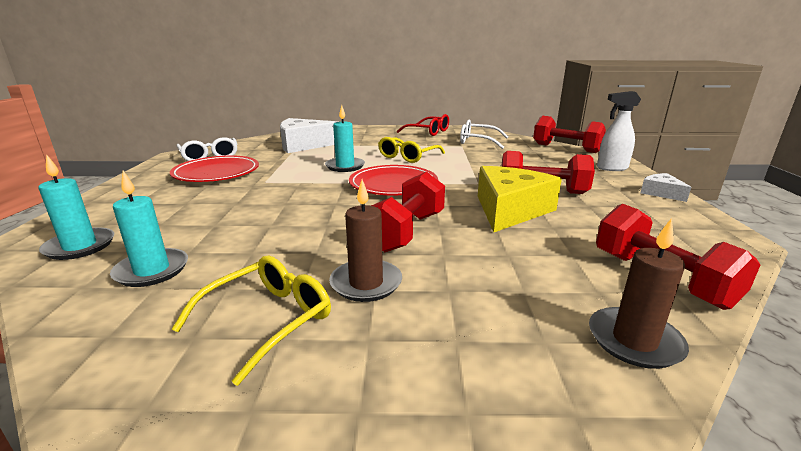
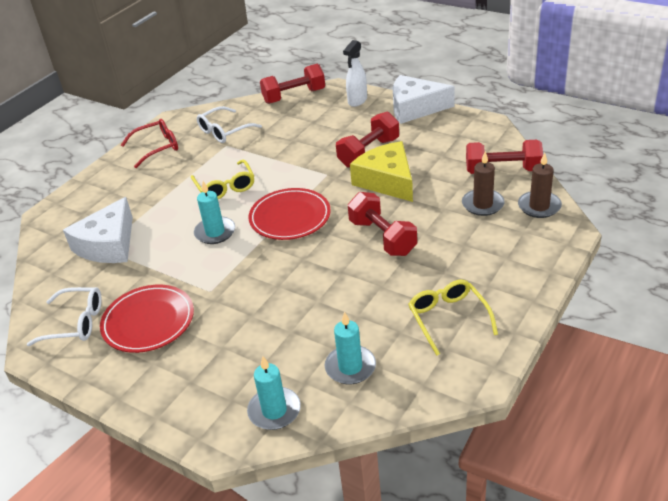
camera: 55 degrees left, 15 degrees up
brown candle [329,179,402,302] -> brown candle moved to [462,151,505,216]
white cheese [641,173,691,202] -> white cheese [393,75,455,124], size x2.02

